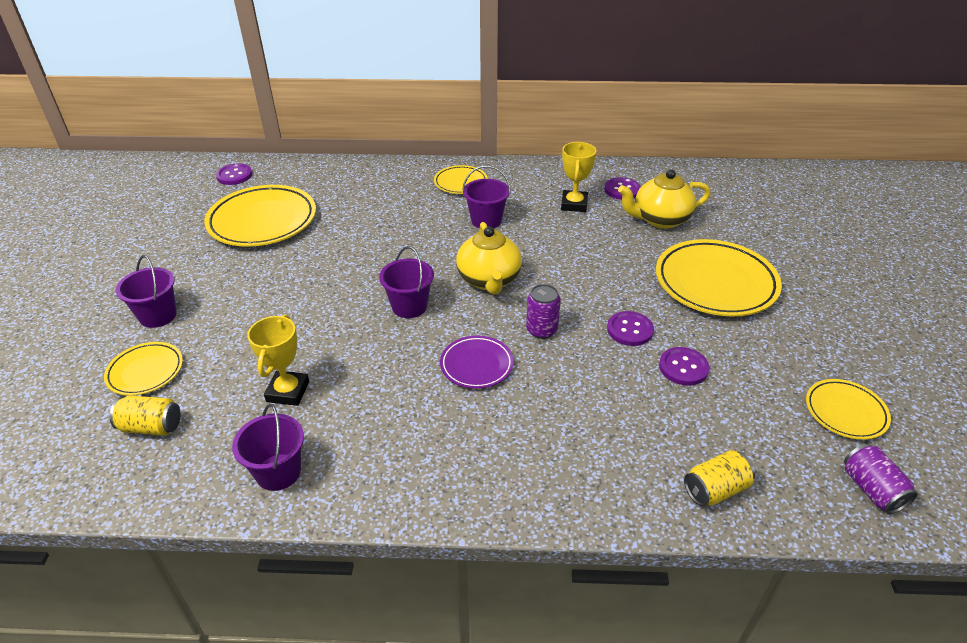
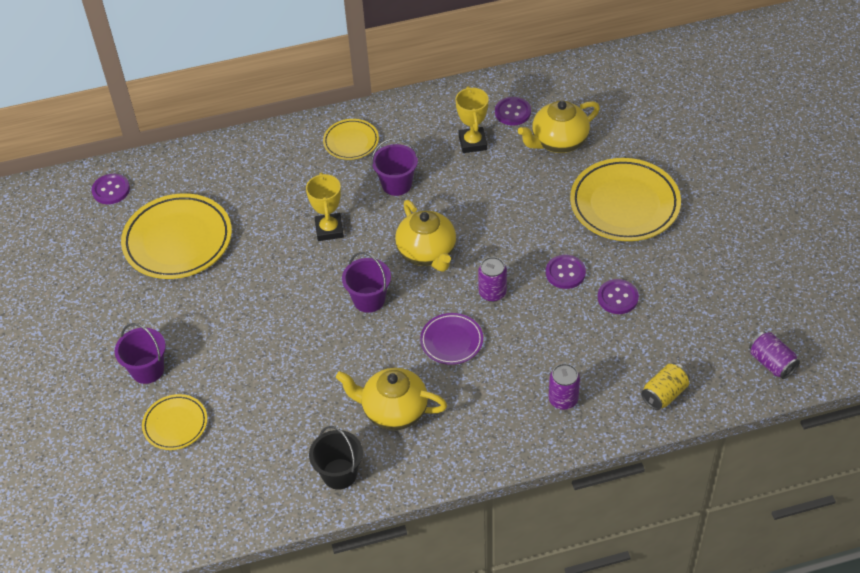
camera: 15 degrees left, 10 degrees up
yellow can [110,395,181,436] -> none
purple bucket [232,404,304,491] -> black bucket [309,426,363,489]
yellow trophy [247,314,309,406] -> yellow trophy moved to [306,172,344,241]
yellow plate [806,379,891,440] -> none
none -> yellow teapot [336,368,447,430]
none -> purple can [549,364,580,410]

